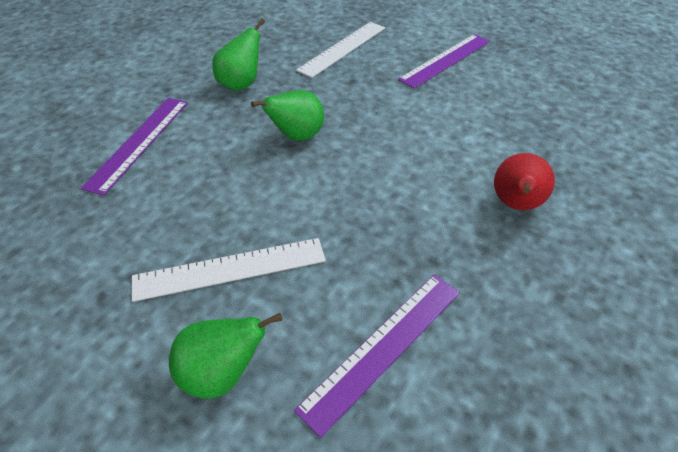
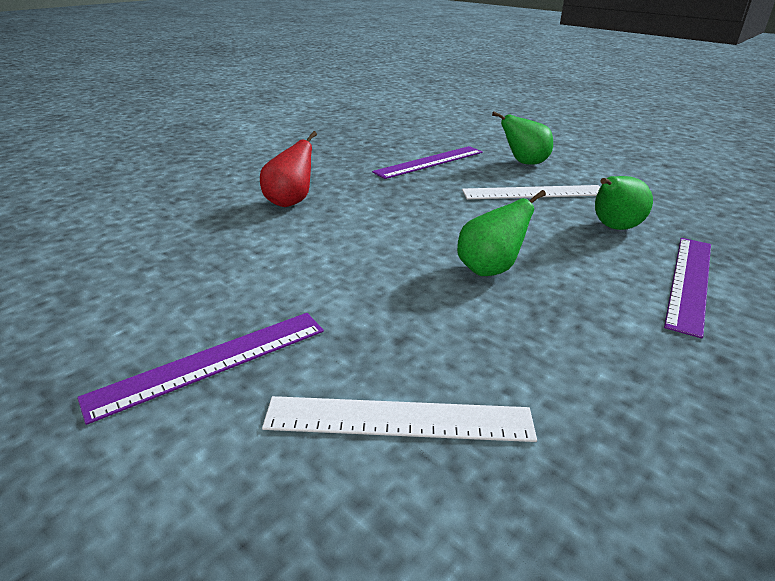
camera: 170 degrees left, 15 degrees down
green pear [212,19,265,91] -> green pear moved to [595,176,653,230]
white ruler [296,22,385,78] -> white ruler turned 45 degrees clockwise [262,396,537,442]

